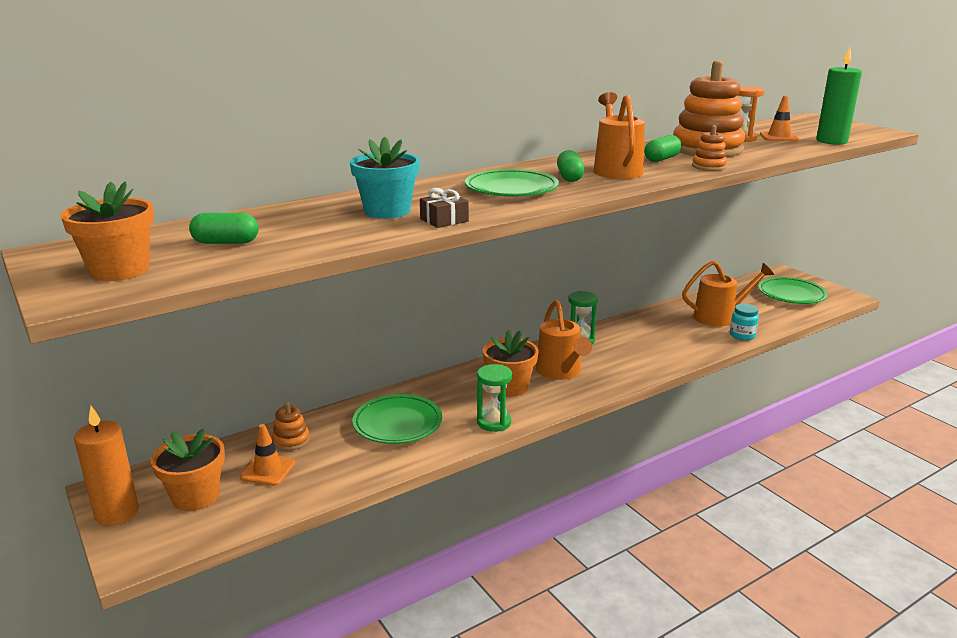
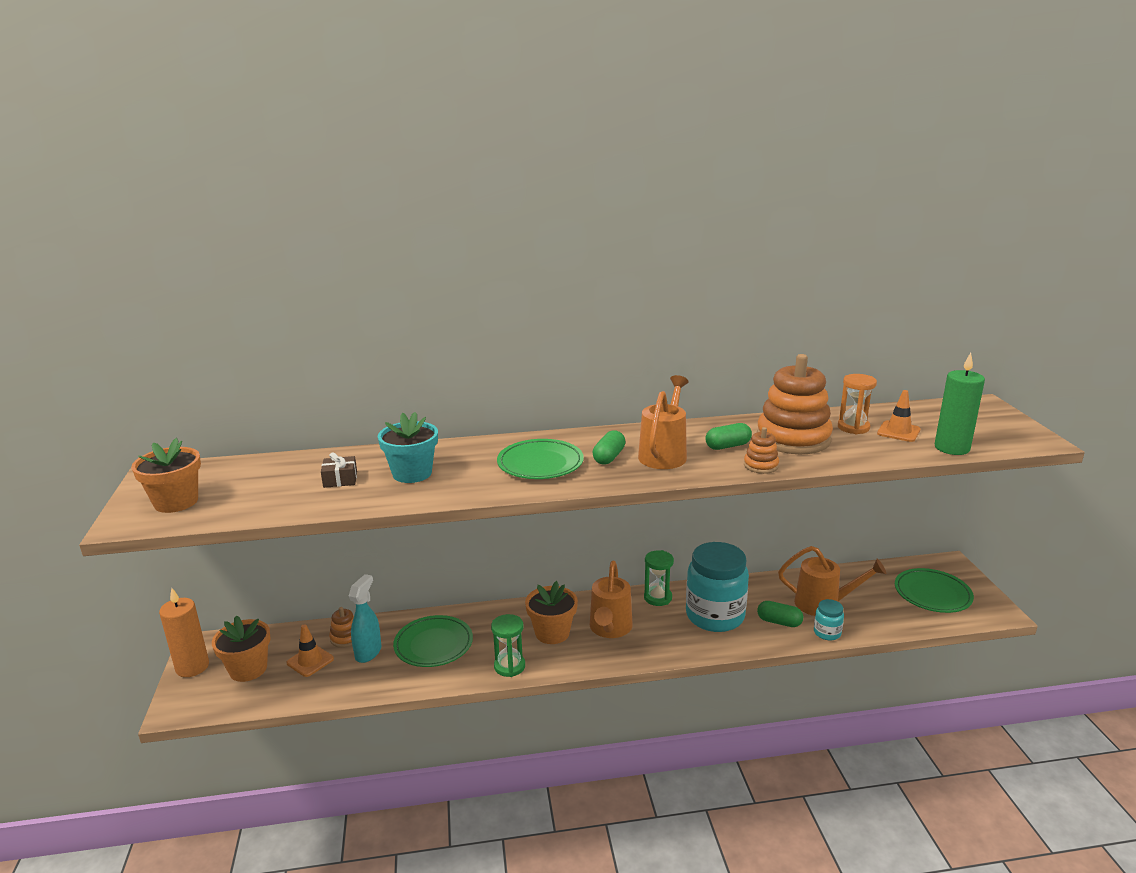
camera: 25 degrees right, 0 degrees up
green capsule [189,213,258,244] -> green capsule moved to [757,601,803,627]
brown gift [420,188,469,228] -> brown gift moved to [321,452,357,488]
none -> turquoise spray bottle [349,574,381,663]
none -> turquoise jar [686,542,749,632]

